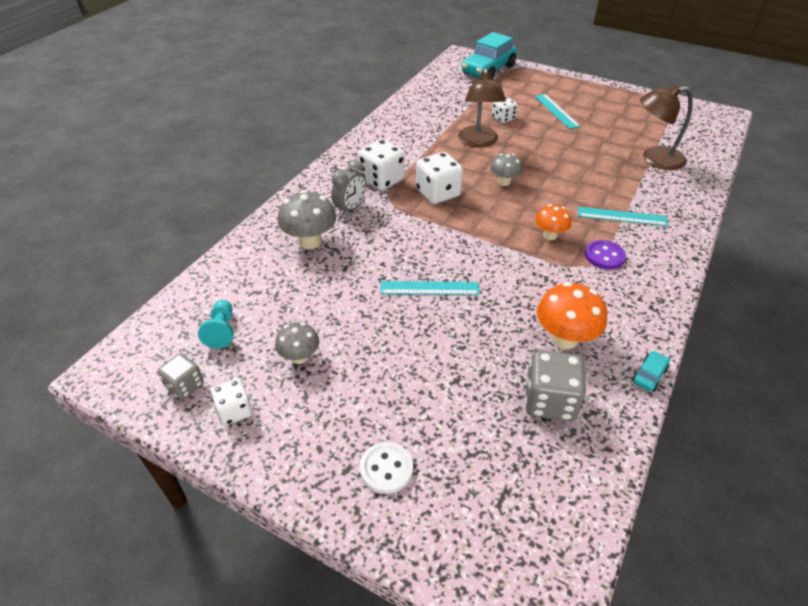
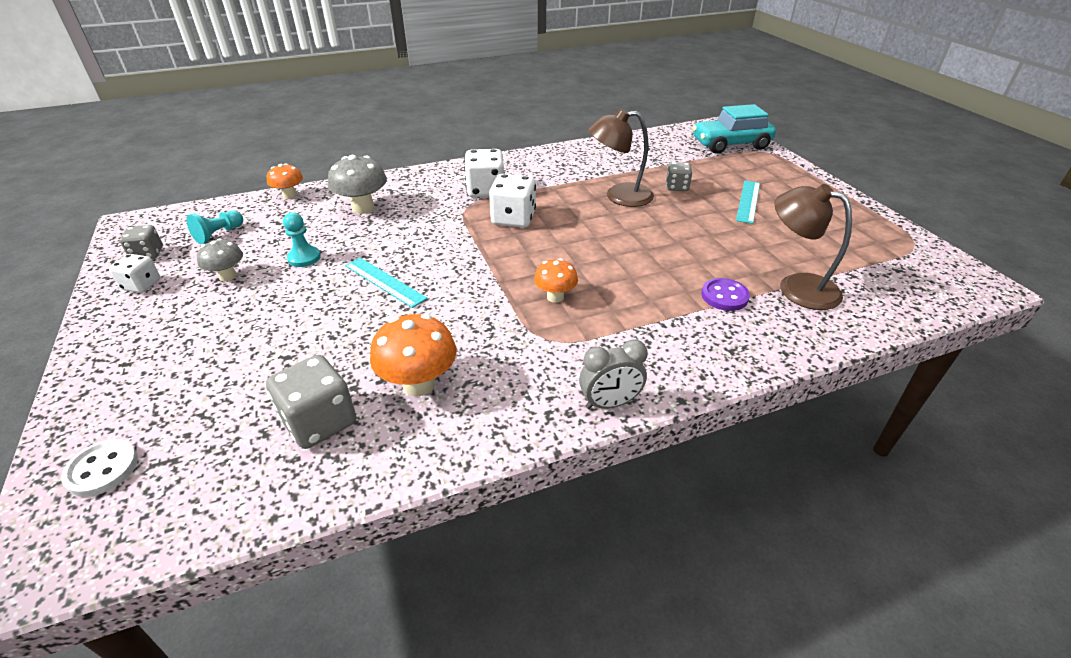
camera: 40 degrees right, 5 degrees down
grey clock [331,160,366,216] -> grey clock moved to [579,339,648,409]
white button [360,442,413,494] -> white button moved to [61,439,138,497]
brown lamp [458,68,506,148] -> brown lamp turned 45 degrees clockwise [588,108,654,207]
grey mushroom [490,153,523,186] -> none
white dice [492,97,517,123] -> grey dice [666,162,692,191]
turquoise ruler [578,207,668,226] -> none
purple button [585,240,626,270] -> purple button moved to [701,278,750,311]
turquoise car [632,351,670,392] -> none
none -> orange mushroom [267,163,303,199]
none -> turquoise pawn [283,212,321,267]

